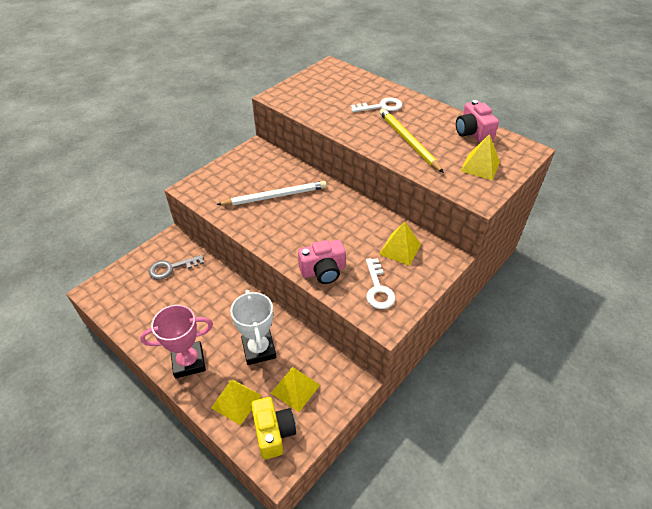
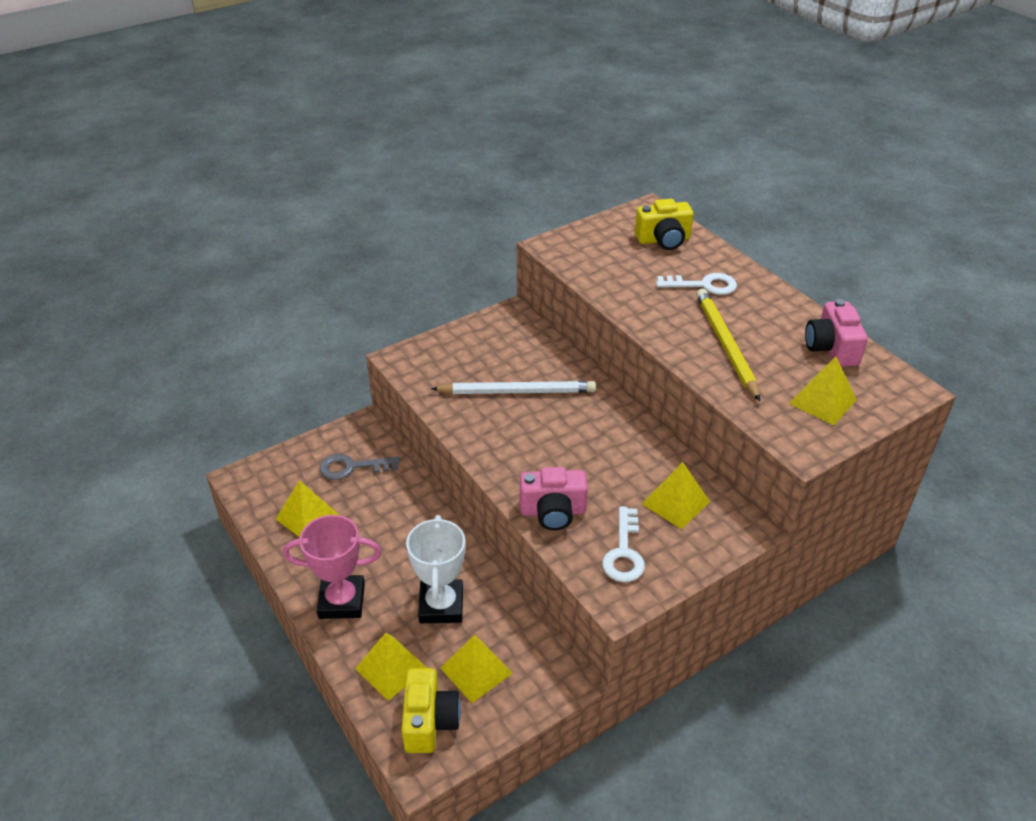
camera: 15 degrees right, 5 degrees down
none -> yellow pyramid [275,480,339,537]
none -> yellow camera [635,199,694,250]

